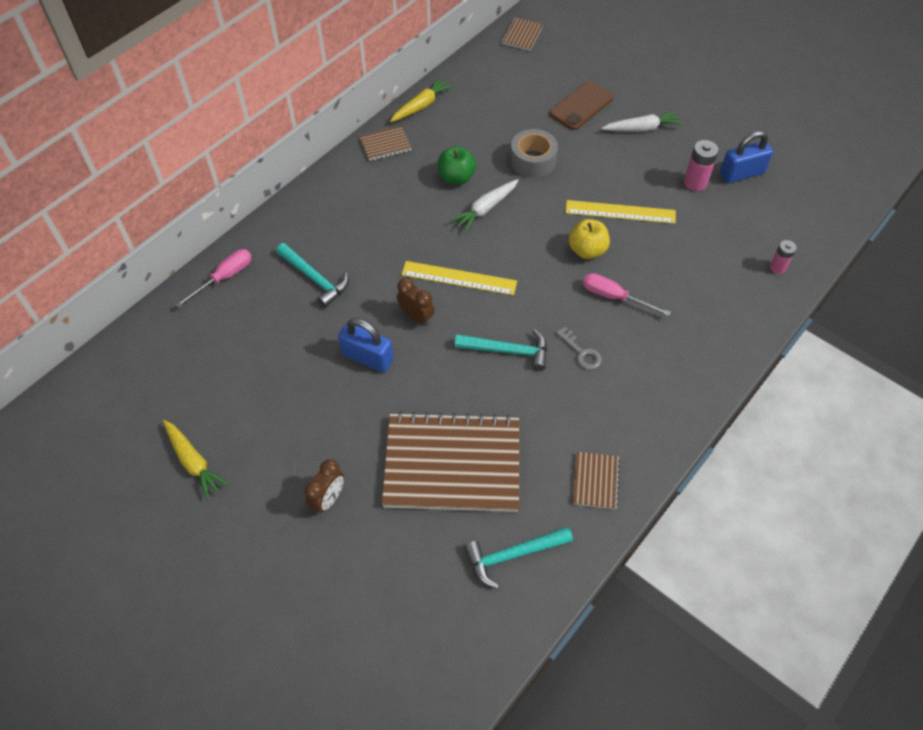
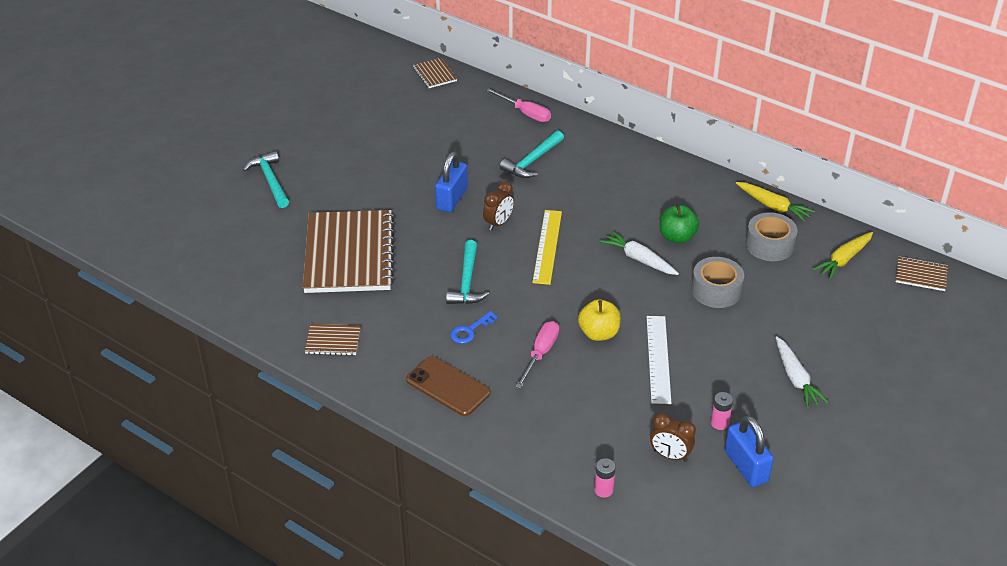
camera: 85 degrees right, 15 degrees down
yellow carrot [163,420,229,500] -> yellow carrot moved to [813,232,873,280]
brown clock [304,459,344,514] -> brown clock moved to [650,413,696,462]
brown notebook [359,126,412,161] -> brown notebook moved to [413,58,457,88]
turquoise hammer [464,527,573,589] -> turquoise hammer moved to [243,151,289,208]
brown phone [549,81,614,130] -> brown phone moved to [406,356,490,416]
grey key [556,327,602,370] -> blue key [450,311,498,344]
yellow ruler [566,200,676,224] -> white ruler [647,316,671,404]
pink battery [684,140,719,191] -> pink battery [711,392,733,430], size x0.66
none -> grey tape [746,212,798,261]

